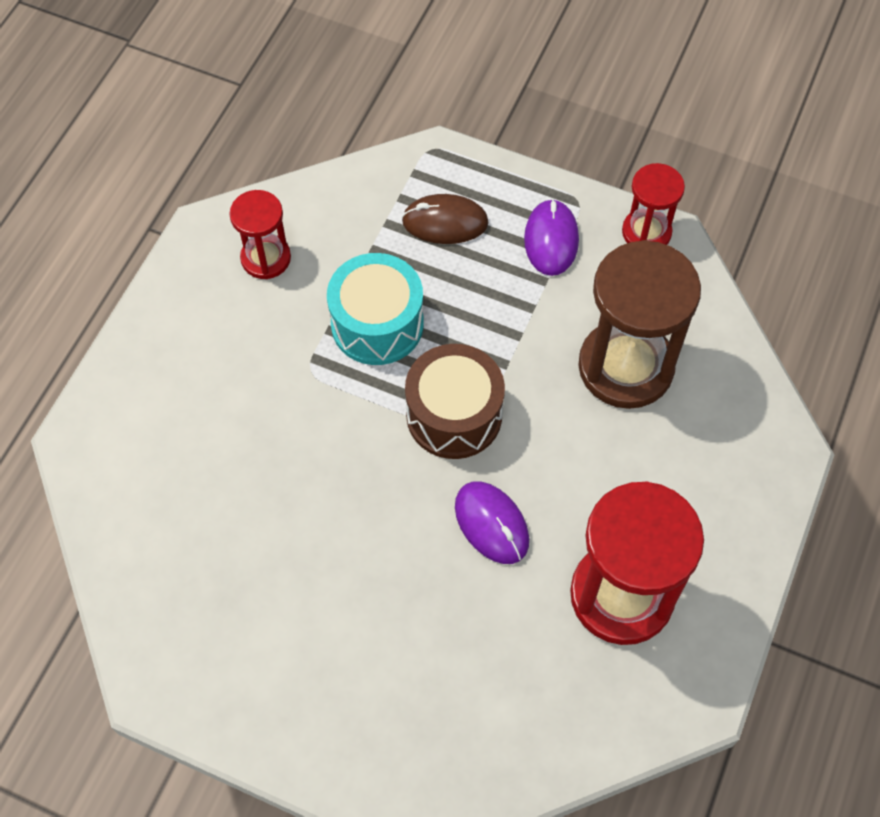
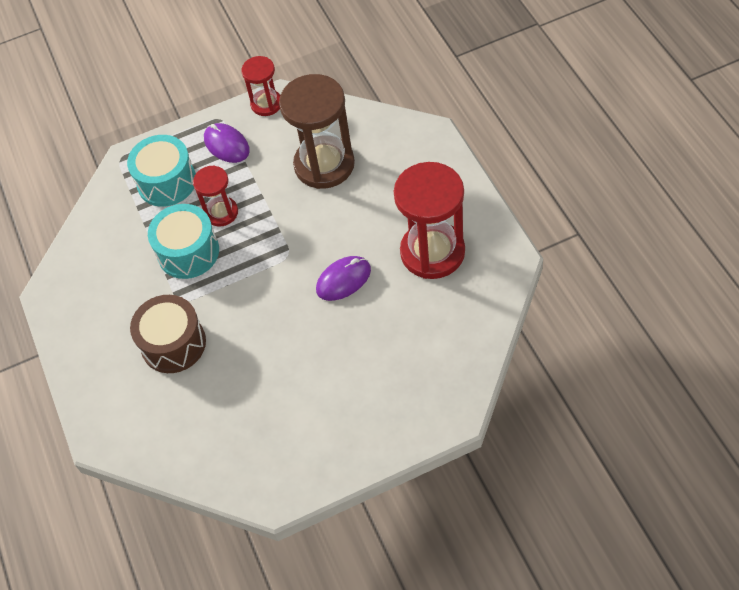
camera: 40 degrees left, 5 degrees down
red hourglass [229,190,291,279] -> red hourglass moved to [193,166,238,227]
brown mouse [402,194,489,244] -> turquoise drum [127,135,196,207]
brown drum [405,344,505,459] -> brown drum moved to [130,295,206,373]
purple mouse [455,481,529,564] -> purple mouse turned 45 degrees counterclockwise [316,256,371,301]

